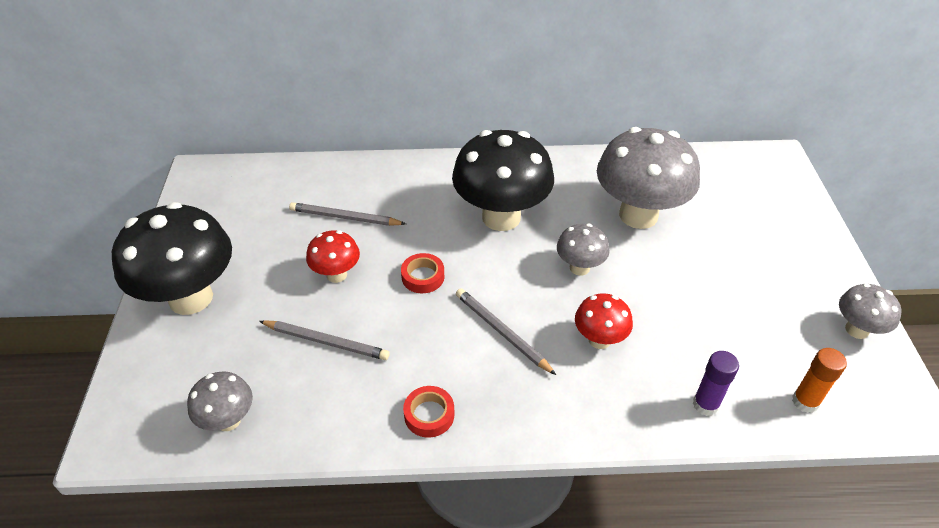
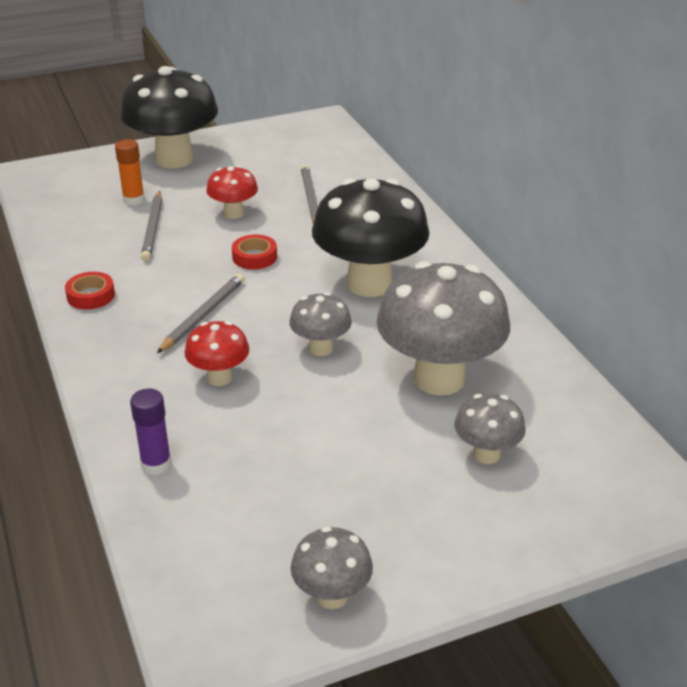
camera: 70 degrees right, 10 degrees down
grey mushroom [187,372,253,431] -> grey mushroom moved to [454,393,526,464]
orange glue stick [792,348,847,413] -> orange glue stick moved to [115,139,145,205]

